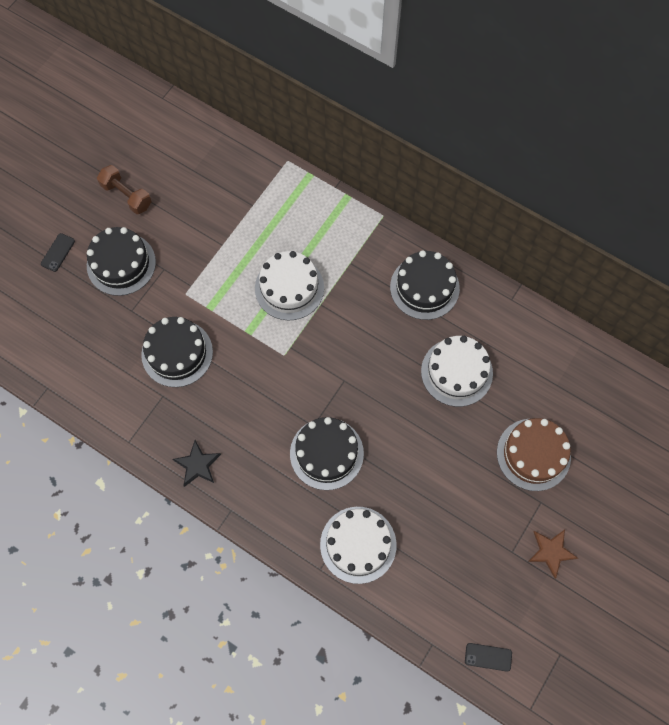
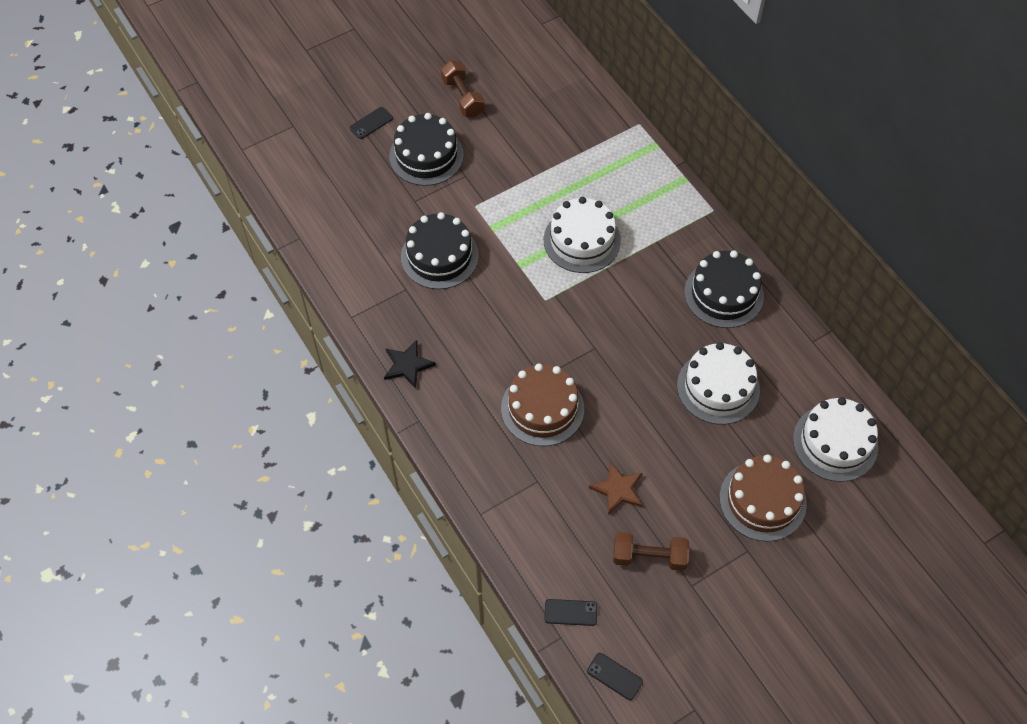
camera: 25 degrees right, 10 degrees down
black cake [290,417,364,490] -> brown cake [501,363,584,446]
white cake [320,507,396,584] -> white cake moved to [793,397,878,482]
brown star [528,530,578,579] -> brown star moved to [589,461,643,515]
none -> black phone [544,599,597,626]
none -> brown dumbbell [613,532,689,571]

